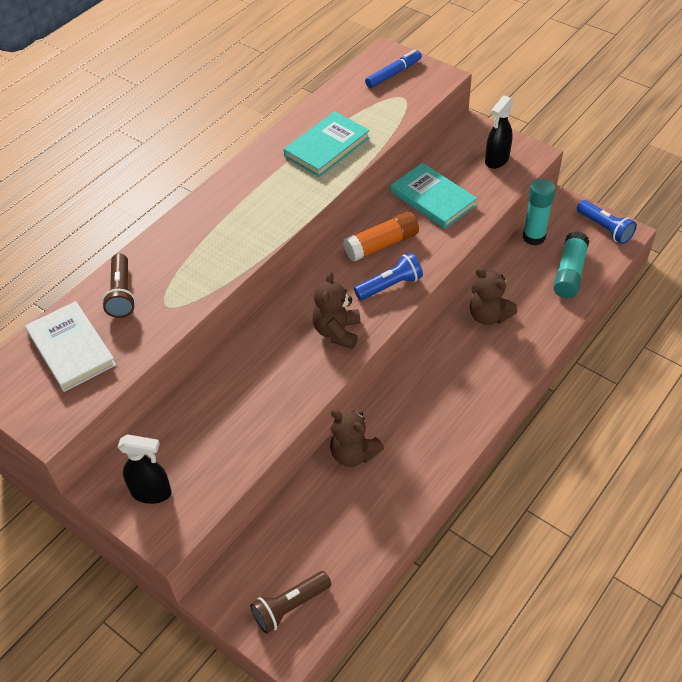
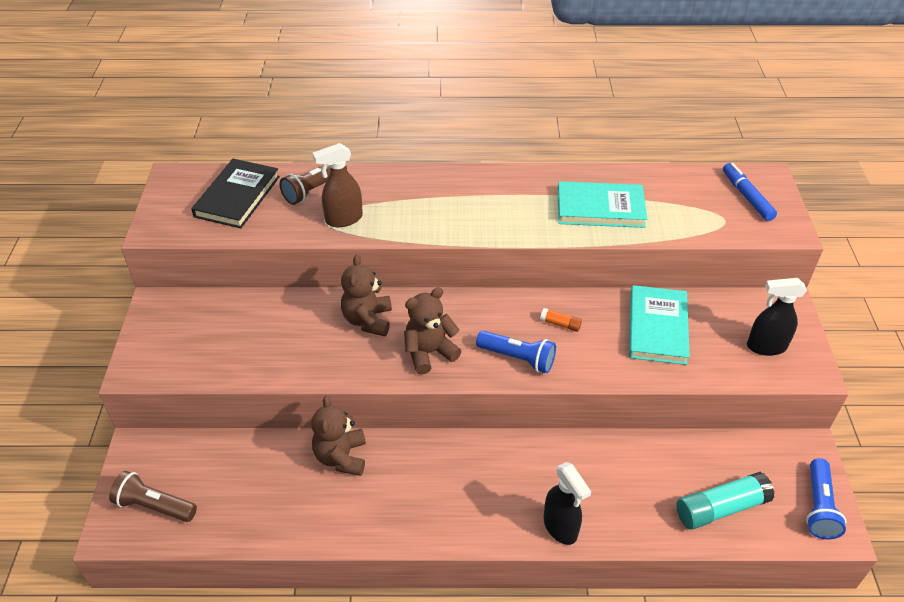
camera: 50 degrees right, 5 degrees down
white book [25,301,116,392] -> black book [191,159,280,228]
black spray bottle [118,434,172,504] -> black spray bottle moved to [544,462,591,545]
orange glue stick [343,212,419,262] -> orange glue stick [540,308,582,332], size x0.47
blue marker [365,50,422,88] -> blue marker turned 120 degrees counterclockwise [723,163,777,221]
brown teddy bear [470,268,517,325] -> brown teddy bear moved to [341,254,392,336]
turquoise glue stick [523,178,556,245] -> none
none -> brown spray bottle [313,143,363,227]

